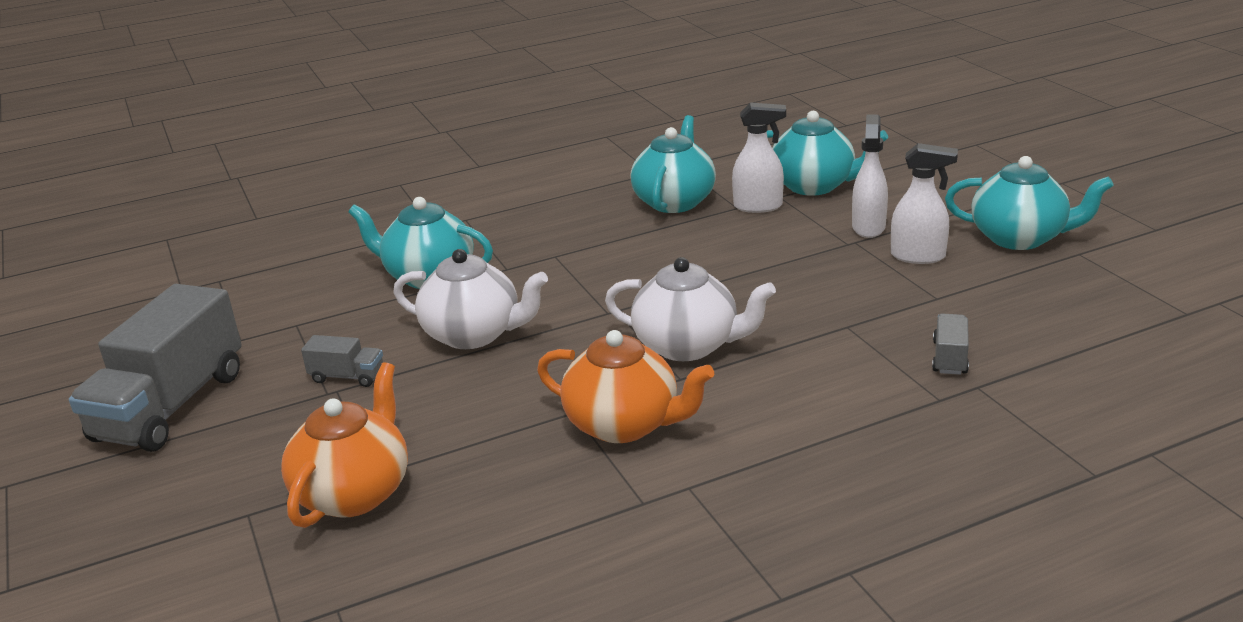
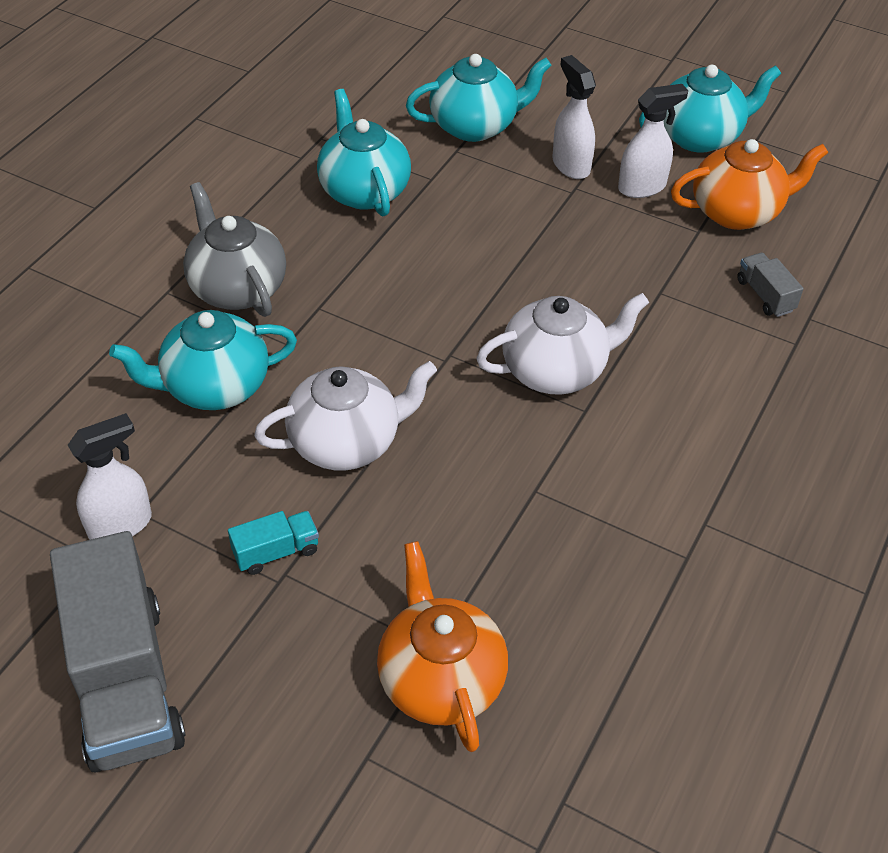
camera: 40 degrees left, 20 degrees up
grey truck [301,335,383,387] -> turquoise truck [228,511,319,575]
orange teapot [537,330,714,443] -> orange teapot moved to [671,139,829,230]
white spray bottle [732,103,786,213] -> white spray bottle moved to [68,413,152,540]
none -> grey teapot [183,182,286,317]

